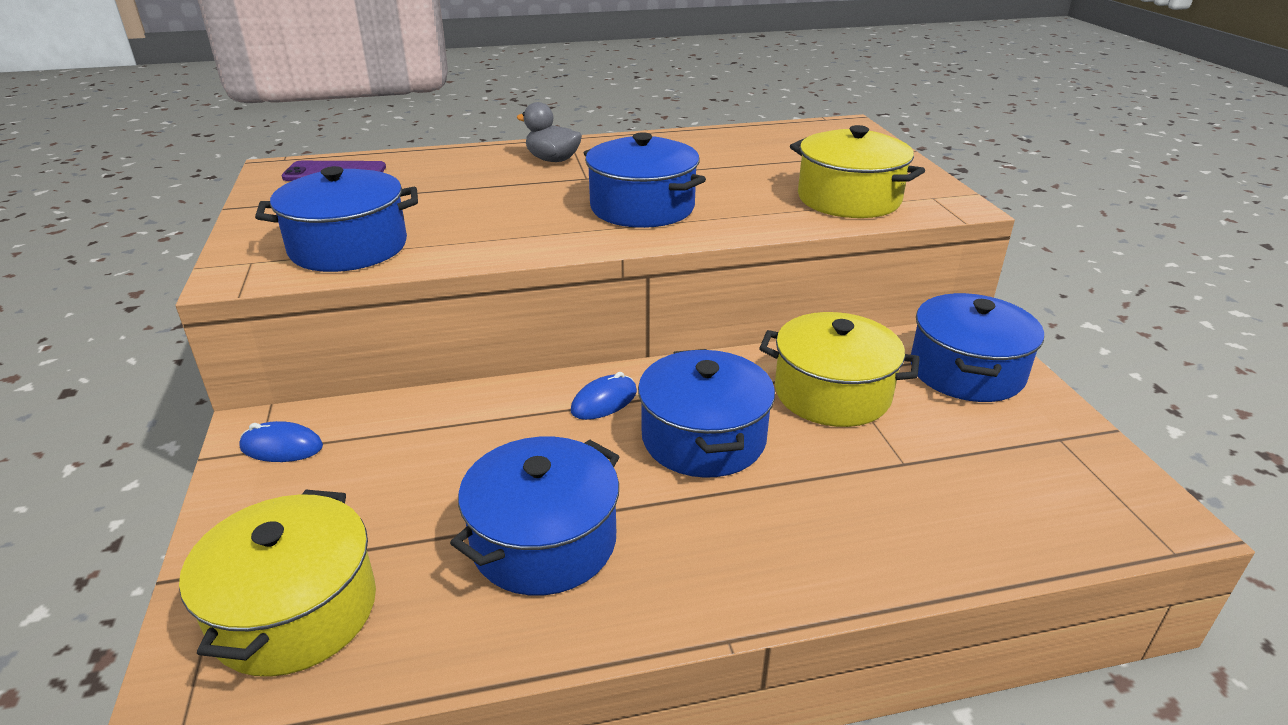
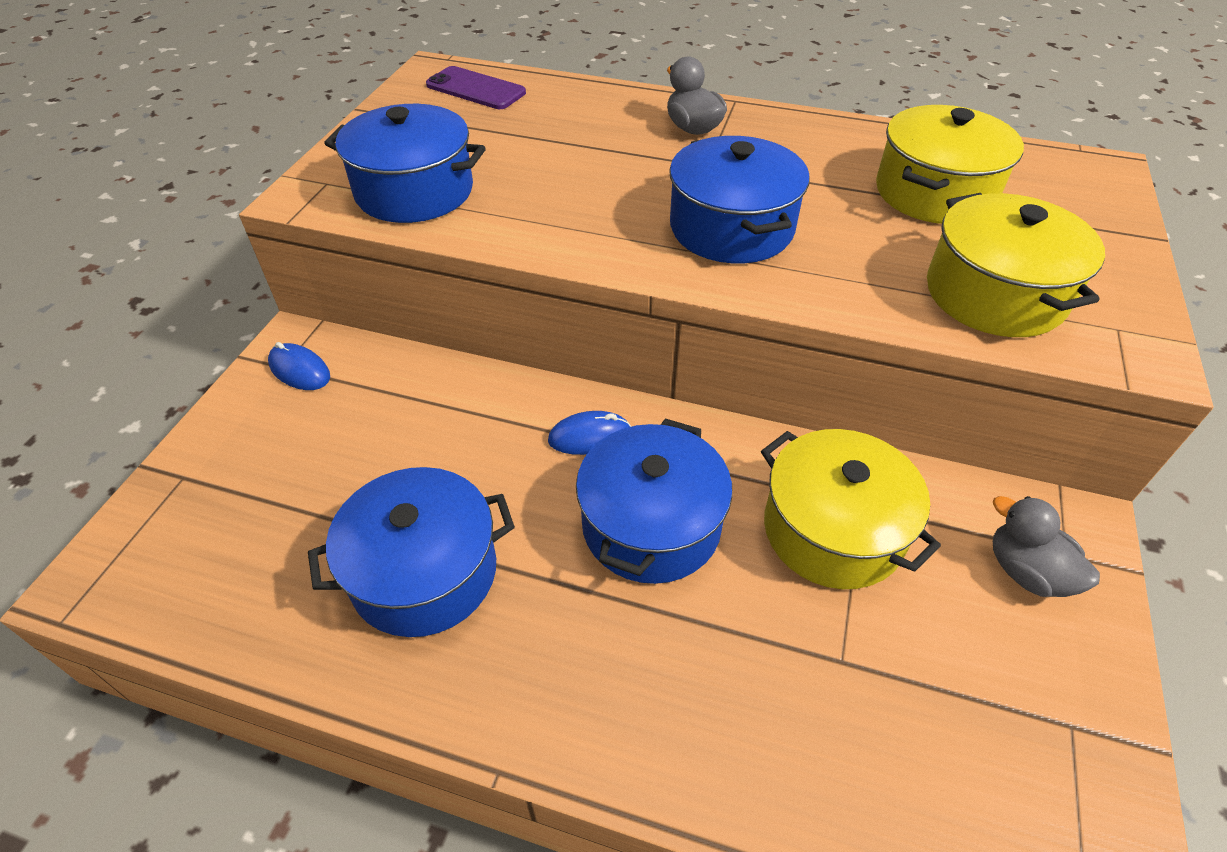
camera: 30 degrees right, 15 degrees up
yellow pot [179,490,376,677] -> yellow pot moved to [876,105,1024,224]
blue pot [911,293,1044,402] -> grey duck [993,496,1100,597]

